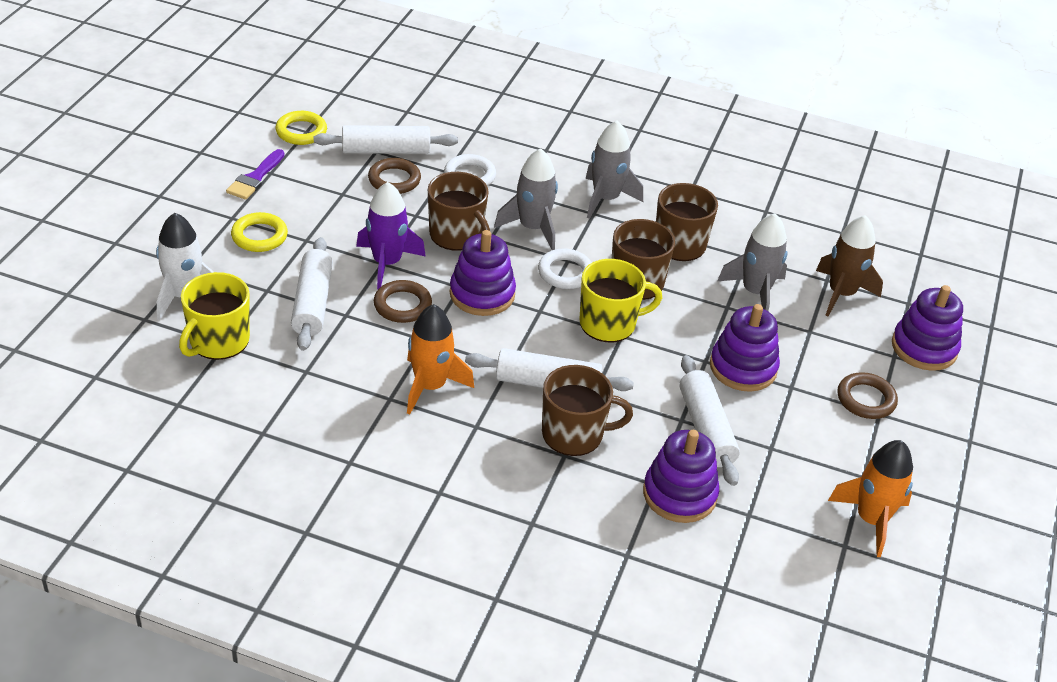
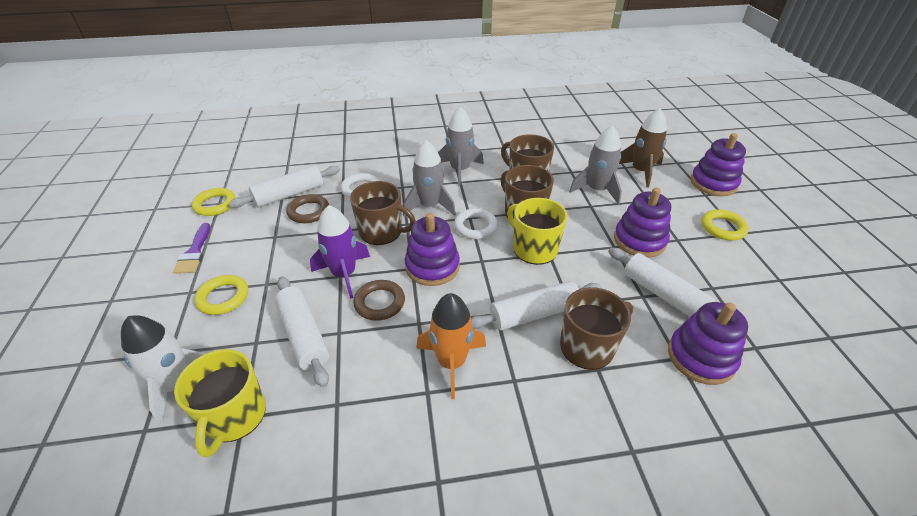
camera: 25 degrees left, 0 degrees up
yellow mug [579,259,662,342] -> yellow mug turned 90 degrees counterclockwise [507,198,567,265]
orange rocket [828,440,913,557] -> none
brown ring [837,372,898,419] -> yellow ring [701,209,749,241]

